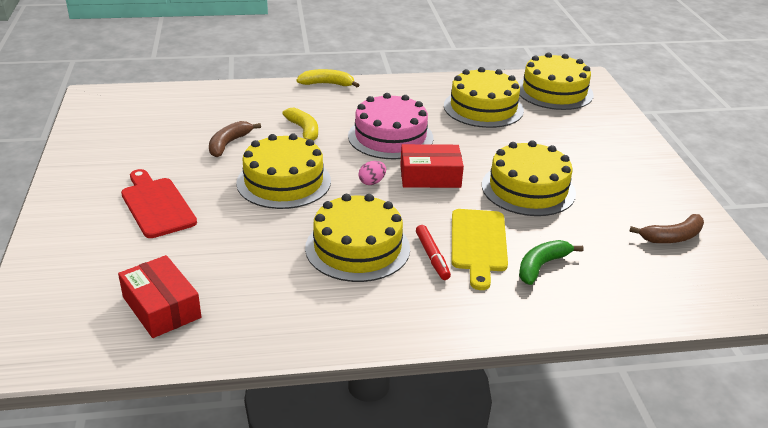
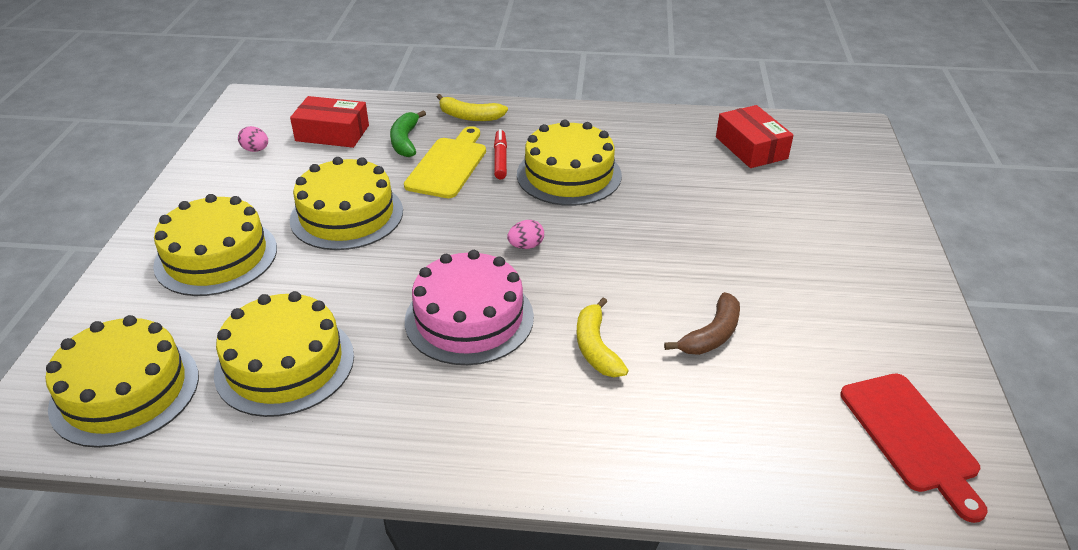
camera: 165 degrees left, 5 degrees up
red cutting board [121,169,197,238] -> red cutting board moved to [840,374,988,523]
yellow cake [236,134,331,209] -> yellow cake moved to [153,194,277,296]
yellow banana [297,69,359,87] -> yellow banana moved to [437,94,508,121]
red box [400,144,464,188] -> red box moved to [290,96,369,148]
green banana [519,240,584,285] -> green banana turned 120 degrees clockwise [390,110,426,157]
brown banana [629,214,704,243] -> pink egg [238,126,268,152]

